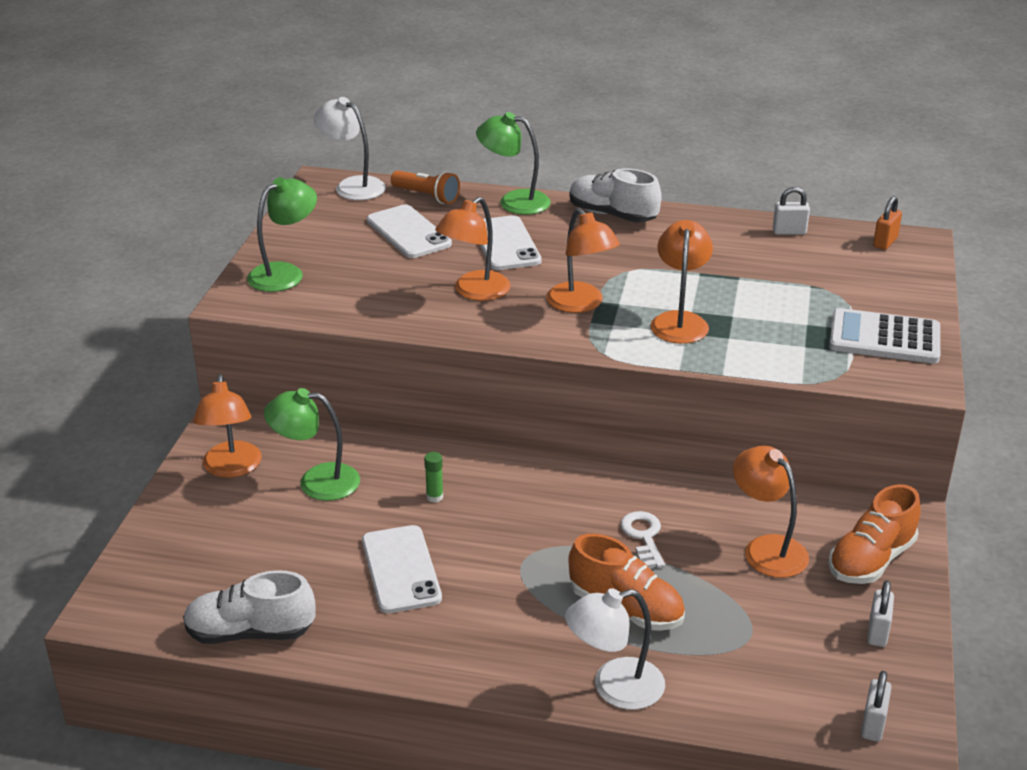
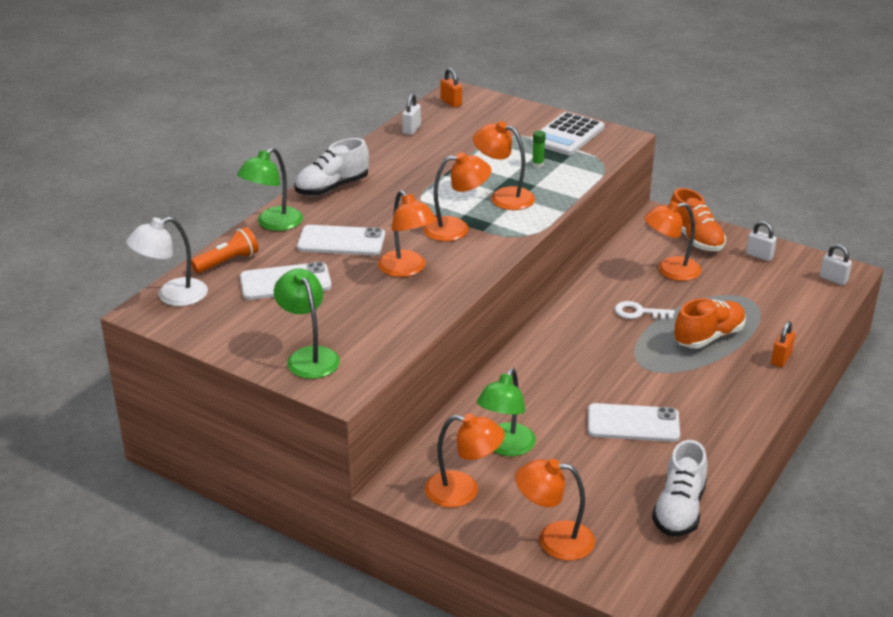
camera: 70 degrees left, 0 degrees up
green glue stick [424,452,443,503] -> green glue stick moved to [532,131,546,168]
white lamp [565,588,665,710] -> orange padlock [771,321,795,367]
none -> orange lamp [515,459,595,561]

